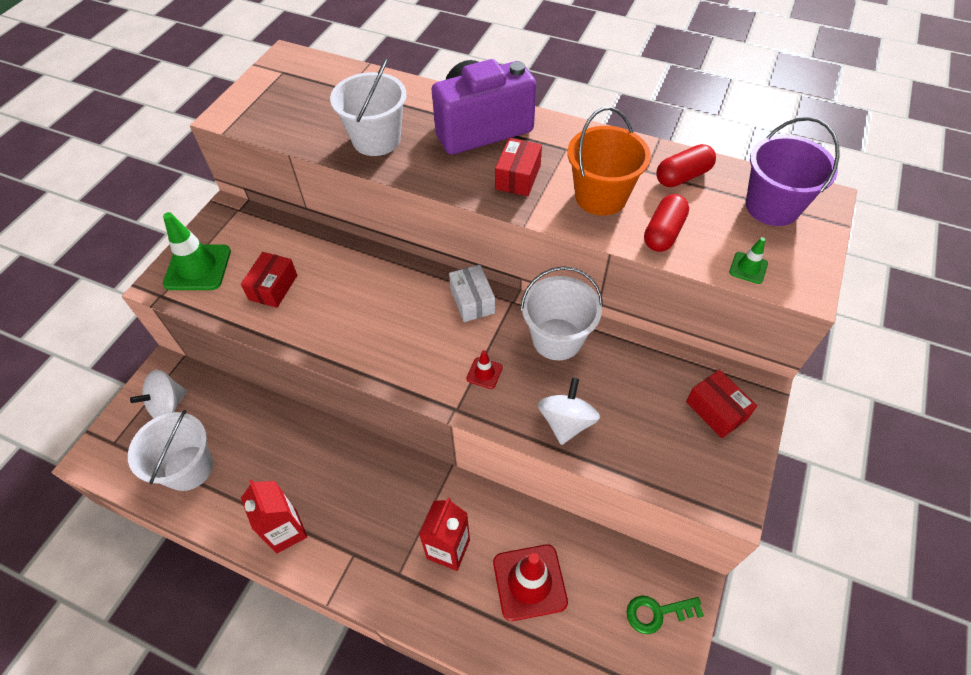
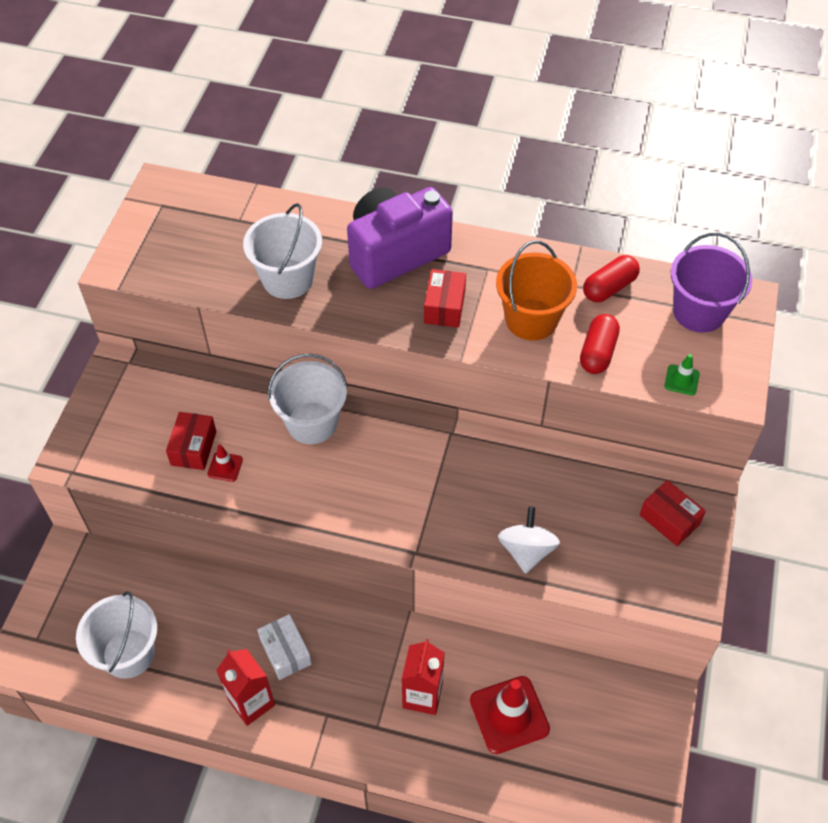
camera: 10 degrees left, 0 degrees up
white spinning top [130,370,187,418] -> none
green traffic cone [163,212,231,290] -> none
white box [449,265,495,322] -> white box moved to [257,614,312,680]
red traffic cone [466,350,503,389] -> red traffic cone moved to [207,445,243,482]
white bucket [520,266,603,360] -> white bucket moved to [268,354,348,444]
green key [626,595,704,634] -> none

